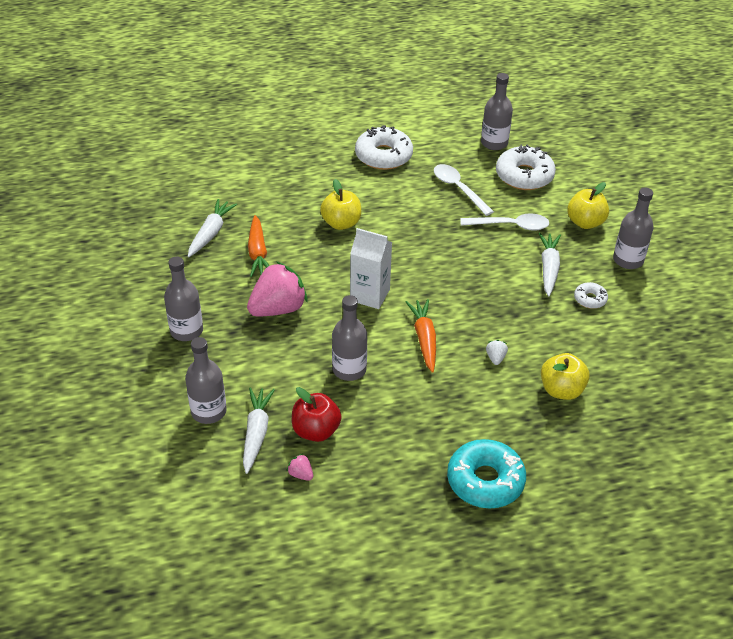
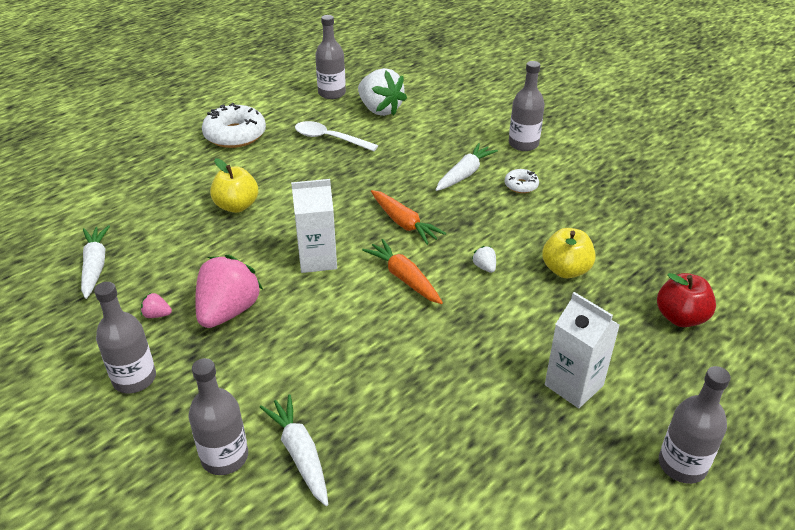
camera: 30 degrees left, 5 degrees down
orange carrot [248,215,269,277] -> orange carrot moved to [371,190,446,245]
pink strawberry [287,454,313,481] -> pink strawberry moved to [141,293,172,318]
red apple [292,387,342,442] -> red apple moved to [657,273,716,327]
grey bottle [332,295,367,381] -> grey bottle moved to [659,366,731,484]
turquoise donut [447,439,526,509] -> white carton [545,292,620,408]
white spoon [461,214,549,231] -> none
white donut [496,144,556,190] -> white strawberry [358,68,407,116]
white carrot [539,233,561,297] -> white carrot turned 60 degrees clockwise [436,143,498,191]
yellow apple [567,182,609,229] -> none

